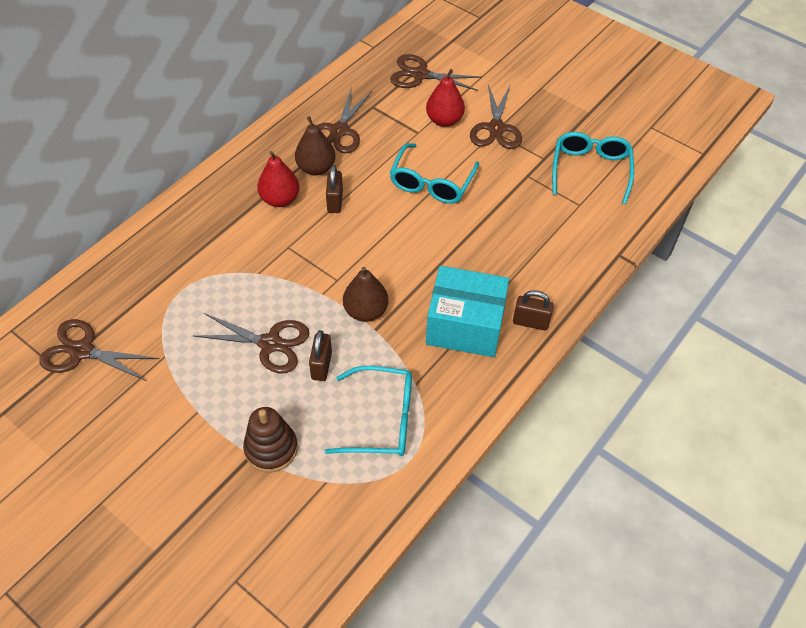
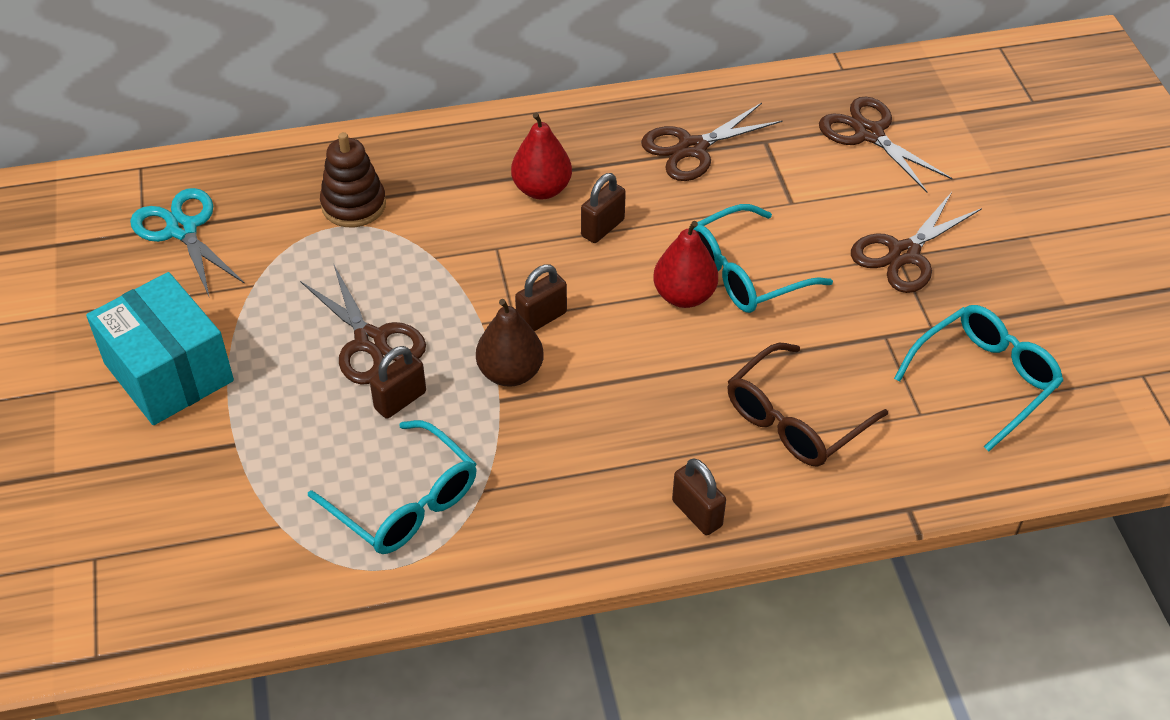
camera: 40 degrees right, 5 degrees down
brown scissors [39,319,159,381] -> turquoise scissors [130,188,245,296]
brown stacking toy [243,407,298,473] -> brown stacking toy moved to [320,132,386,227]
brown pear [295,116,335,176] -> none
red pear [426,69,465,127] -> red pear moved to [653,221,718,308]
turquoise box [426,266,509,357] -> turquoise box moved to [86,272,234,425]
none -> brown padlock [515,265,567,331]
none -> brown glasses [727,343,888,467]

